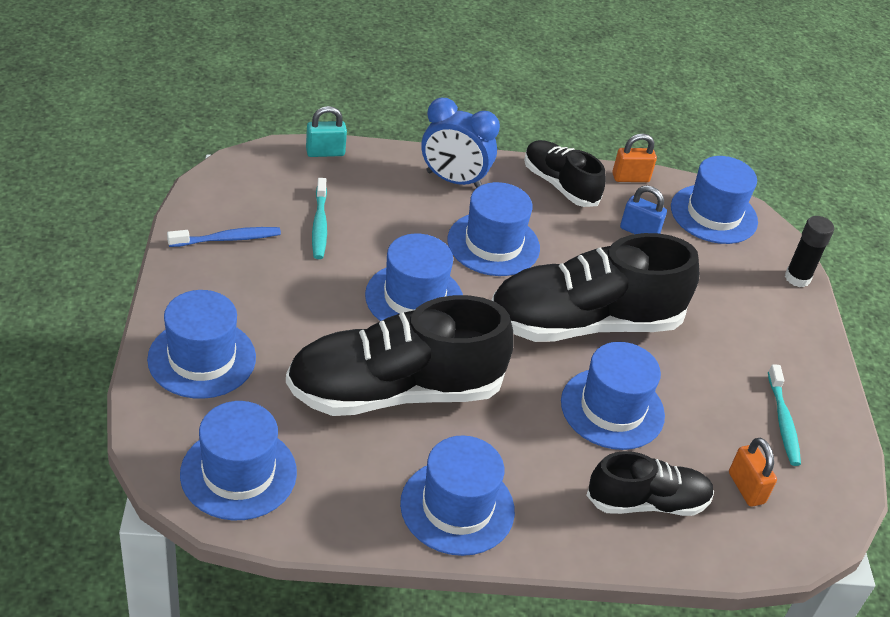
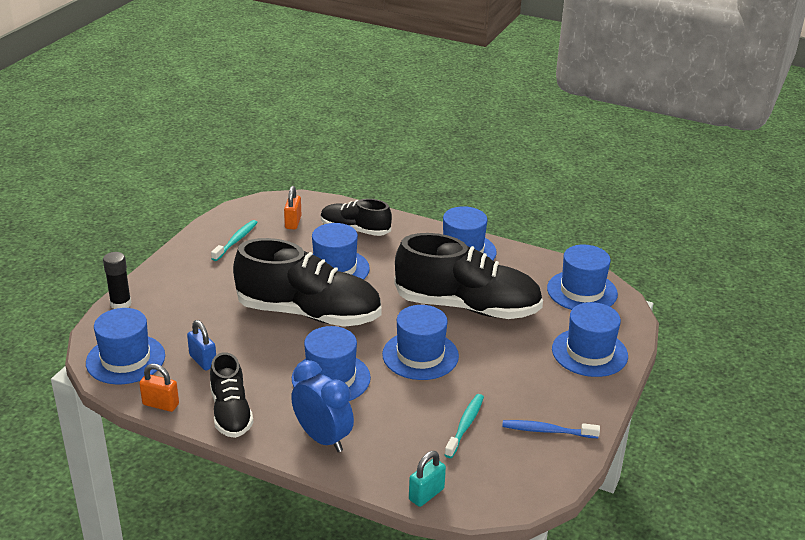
camera: 150 degrees left, 10 degrees down
turquoise padlock [306,106,347,157] -> turquoise padlock turned 60 degrees counterclockwise [409,451,446,507]

